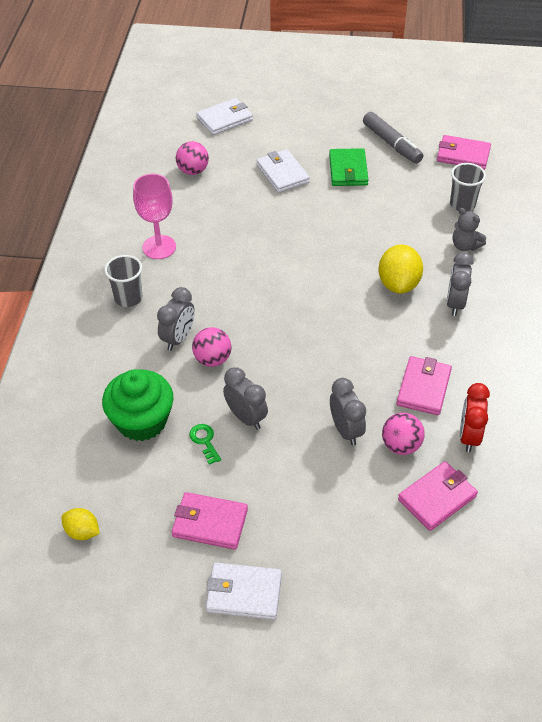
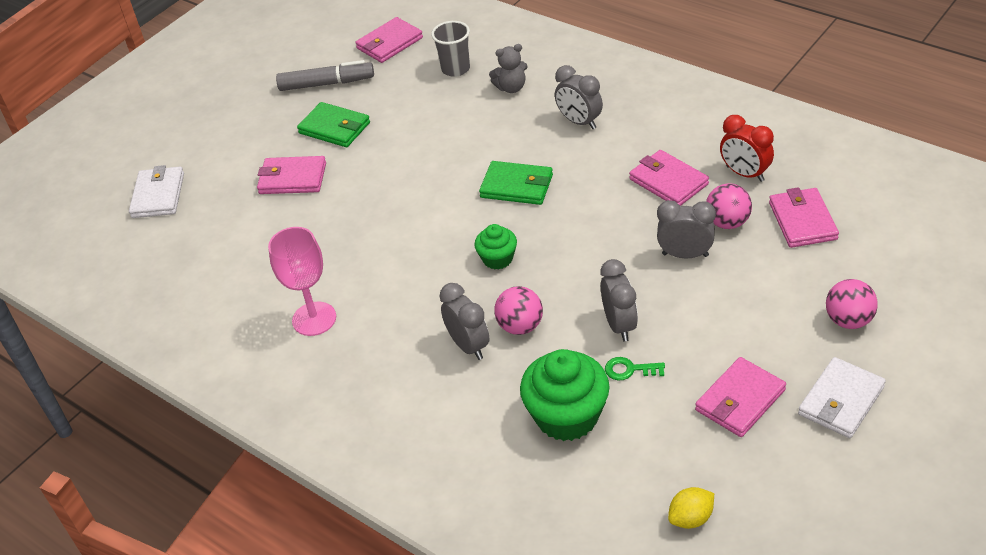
camera: 55 degrees left, 5 degrees down
grey cup [104,255,142,307] -> none
pink ball [176,141,209,175] -> pink ball moved to [826,279,878,329]
grey clock [223,367,268,430] -> grey clock turned 90 degrees clockwise [600,259,638,341]
white wallet [256,149,310,193] -> pink wallet [257,156,326,194]
yellow lemon [378,245,423,294] -> none
none -> green cupcake [474,224,517,270]
none -> green wallet [479,161,553,205]

